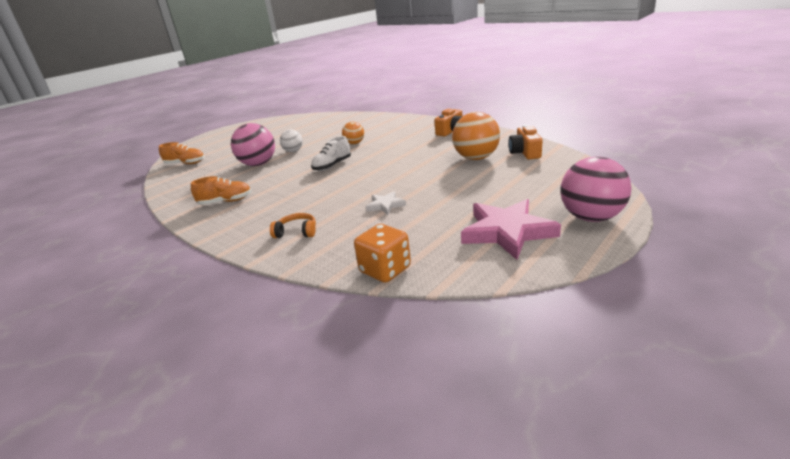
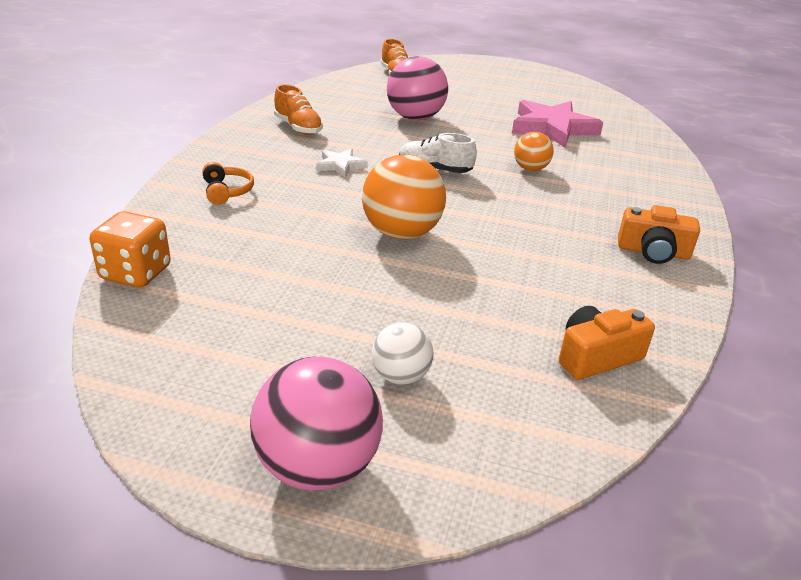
camera: 60 degrees right, 5 degrees up
white ball [280,130,303,152] -> white ball moved to [372,322,433,385]
white star [366,191,406,215] -> white star moved to [316,149,368,177]
orange ball [452,112,500,160] -> orange ball moved to [362,155,446,240]
pink star [461,199,561,260] -> pink star moved to [512,100,603,148]

